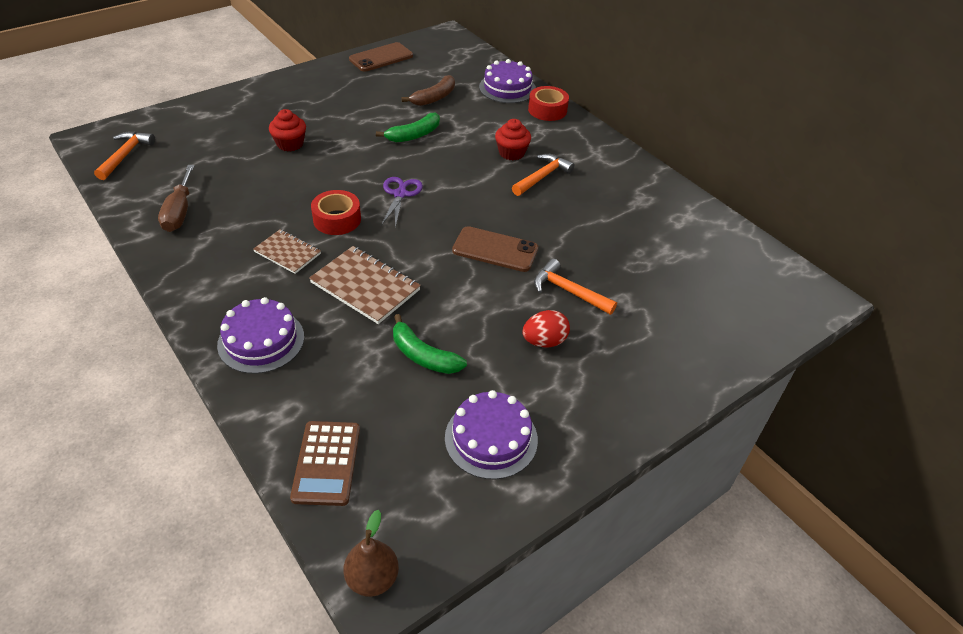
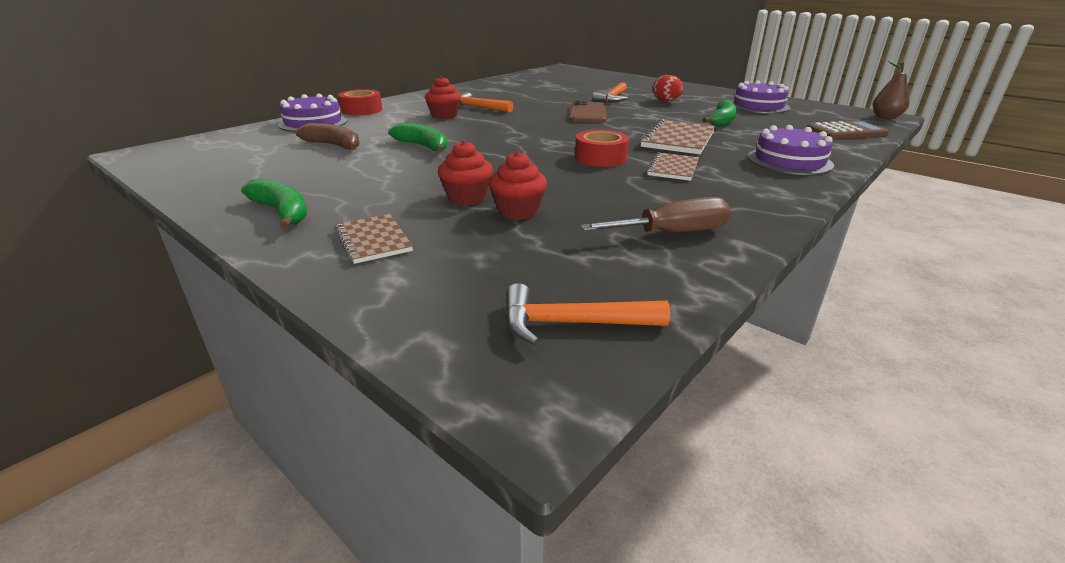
camera: 100 degrees left, 15 degrees down
brown phone [349,42,413,72] -> none
purple scissors [381,177,423,228] -> none
none -> green banana [241,178,307,229]
none -> brown notebook [335,214,413,264]
none -> red cupcake [489,151,547,220]

